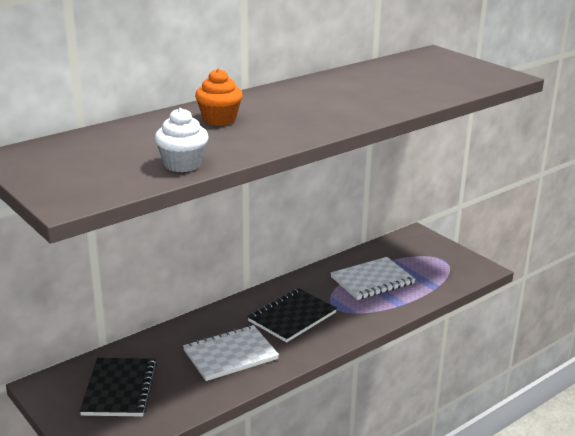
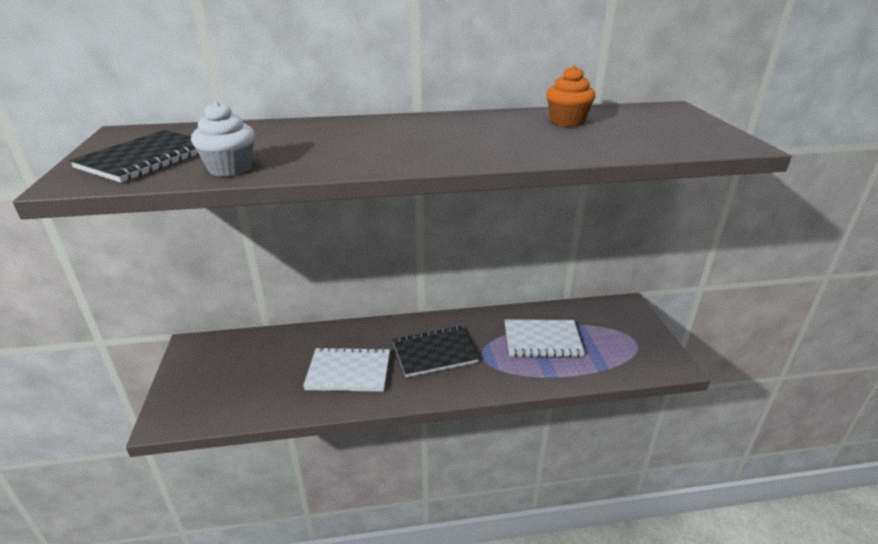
camera: 30 degrees right, 5 degrees up
black notebook [79,358,157,416] -> black notebook moved to [69,130,199,183]
orange cupcake [195,68,243,126] -> orange cupcake moved to [546,65,596,127]

